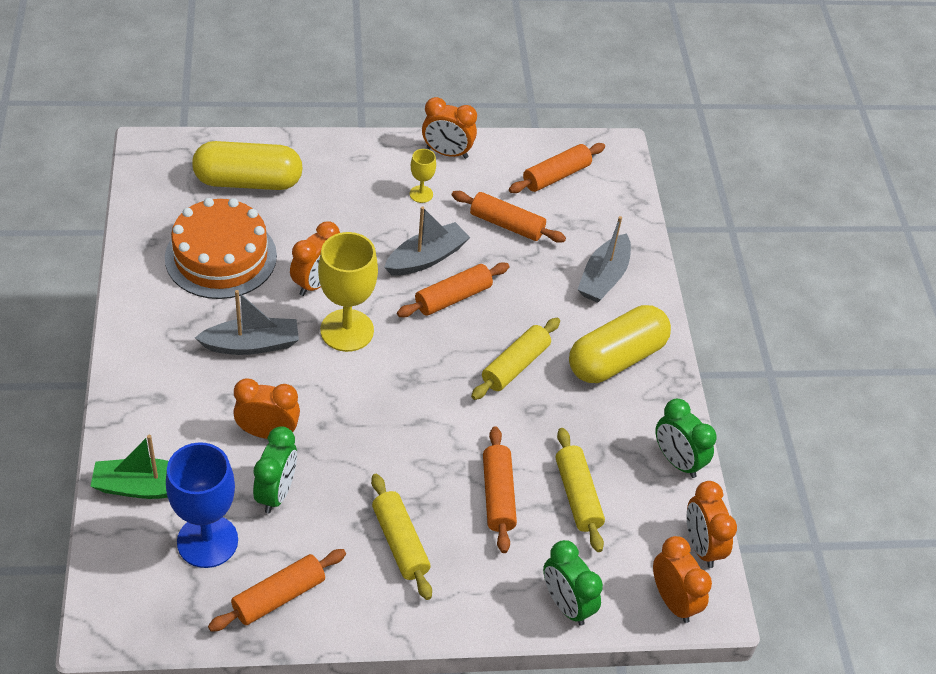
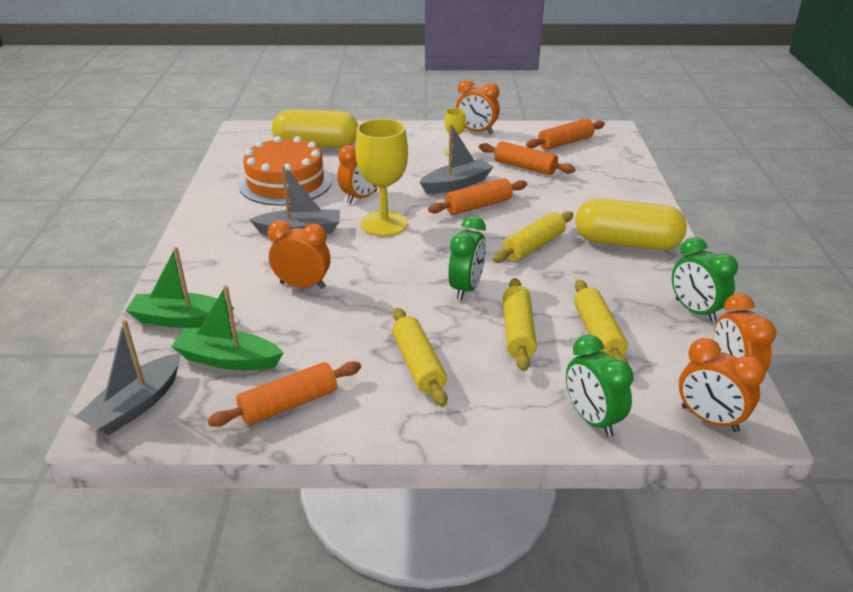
camera: 10 degrees right, 15 degrees down
blue goblet [166,442,238,568] -> green boat [171,285,283,370]
green clock [253,426,297,513] -> green clock moved to [448,216,486,300]
orange rolling pin [483,426,517,553] -> yellow rolling pin [503,278,537,371]
yellow capsule [569,305,671,383] -> yellow capsule turned 45 degrees clockwise [575,198,687,250]
grey boat [577,216,631,303] -> grey boat moved to [75,320,181,435]
orange clock [653,536,712,623] -> orange clock turned 150 degrees clockwise [679,338,766,432]

